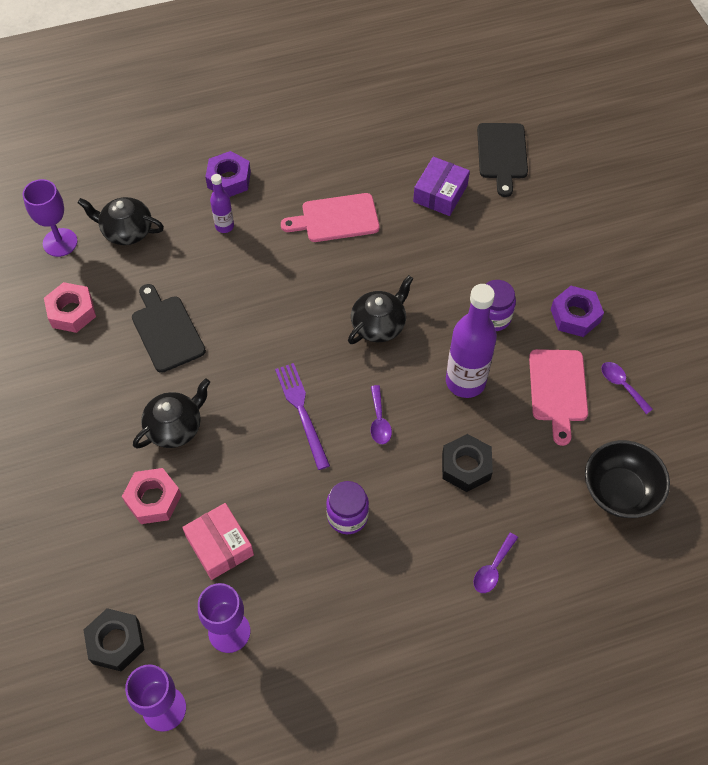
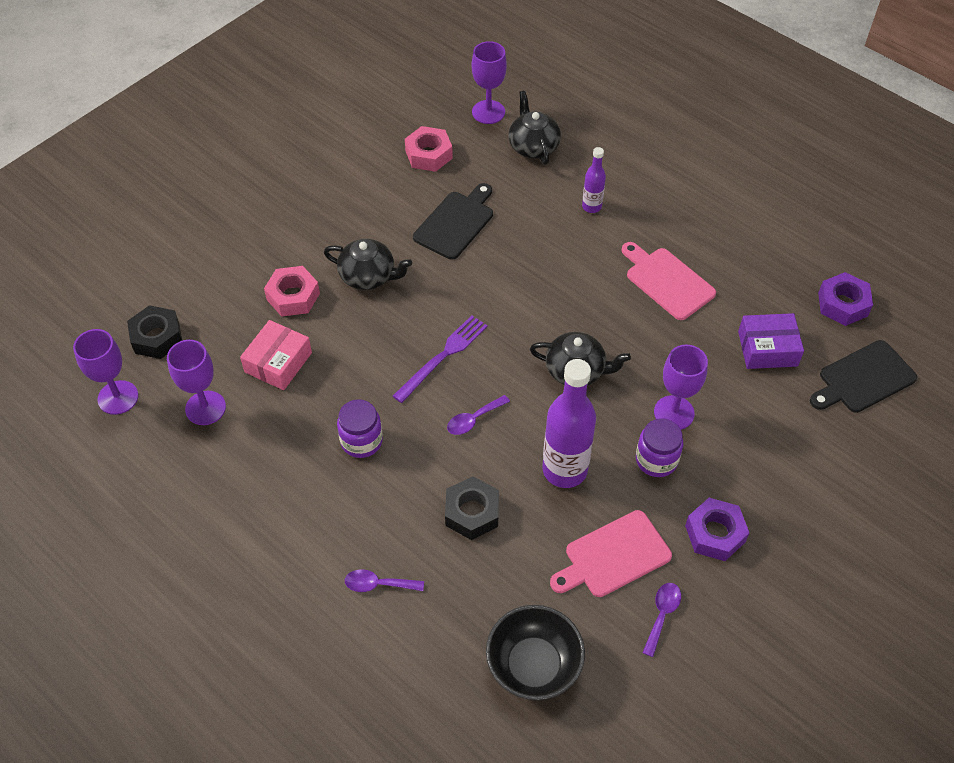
camera: 60 degrees right, 5 degrees down
purple nut [205,151,251,197] -> purple nut moved to [818,272,873,326]
none -> purple goblet [654,345,708,430]

